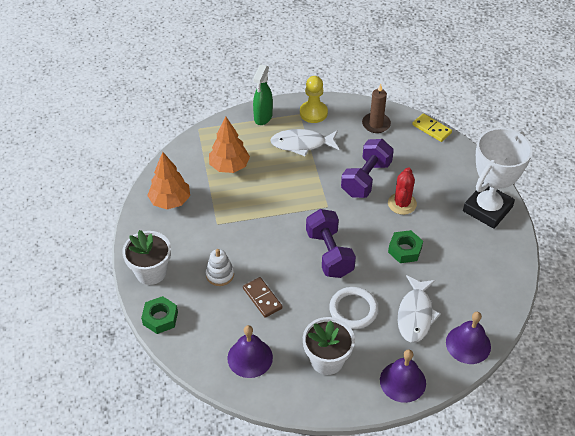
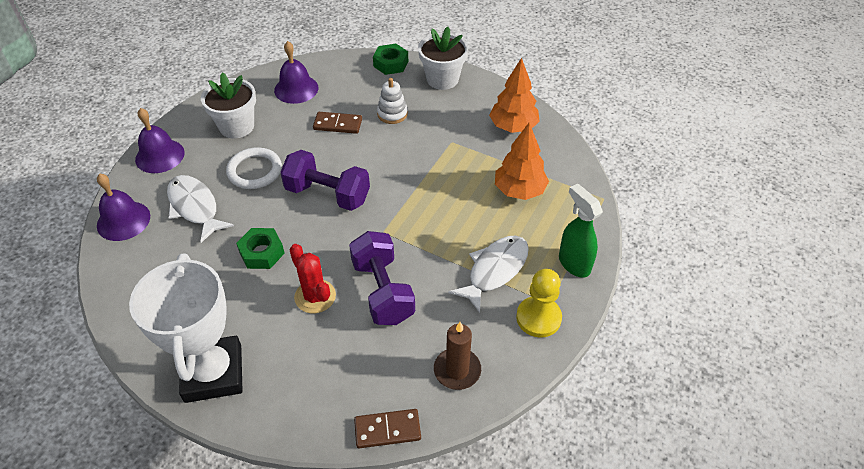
camera: 130 degrees right, 0 degrees up
yellow domino [412,113,452,142] -> brown domino [354,409,421,448]

